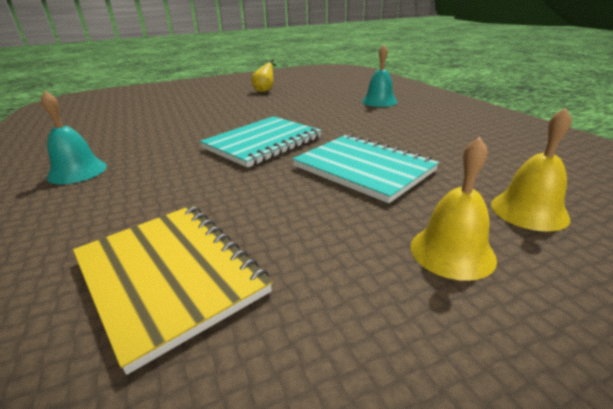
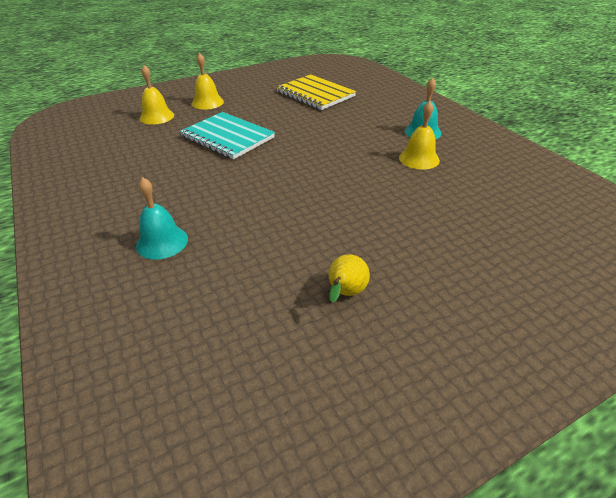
camera: 175 degrees right, 10 degrees up
turquoise notebook [200,116,322,168] -> none
none -> yellow bell [399,101,440,170]

